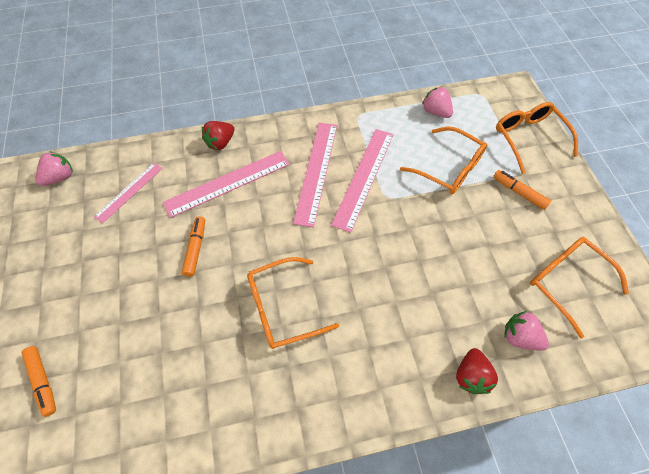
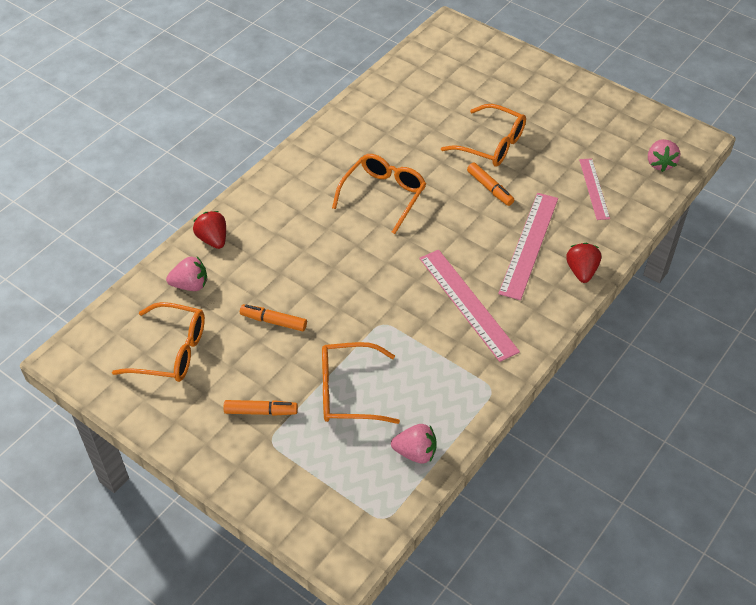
camera: 140 degrees right, 10 degrees down
orange marker [22,346,56,417] -> orange marker moved to [240,304,307,332]
pink ruler [331,129,394,233] -> none
orange glasses [496,102,578,174] -> orange glasses moved to [441,104,526,166]

